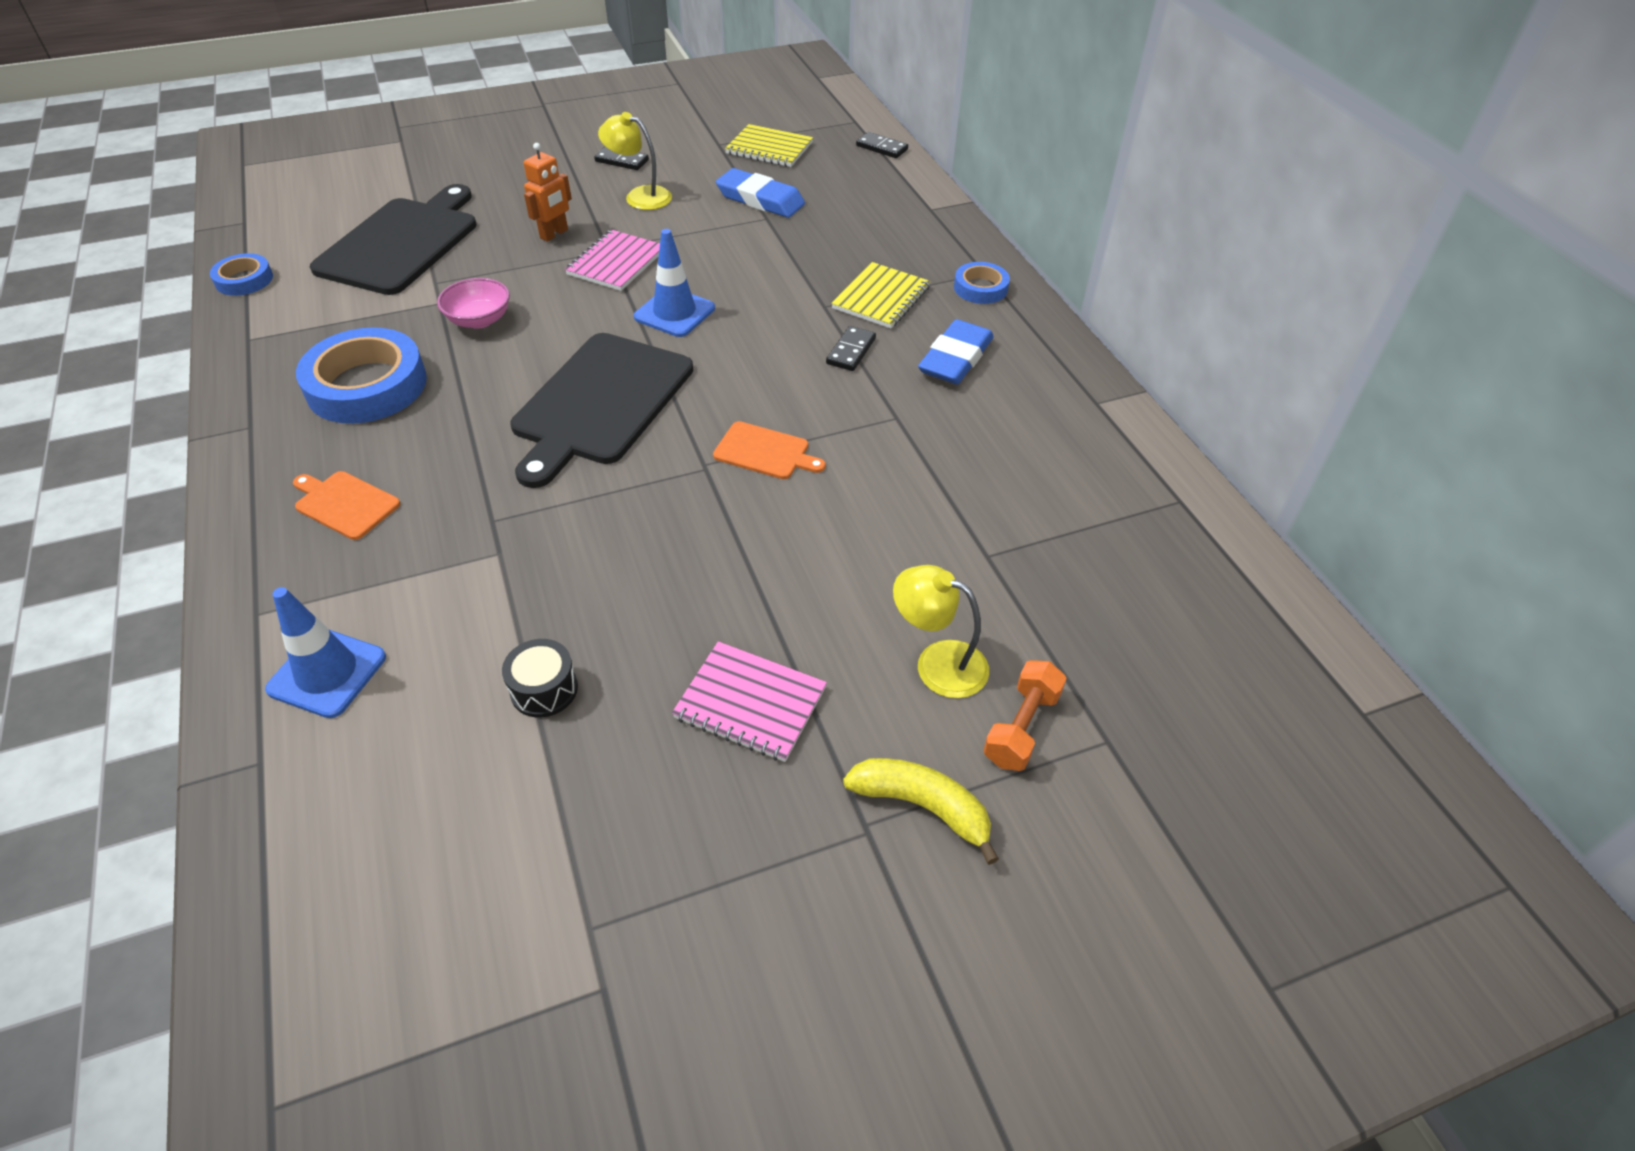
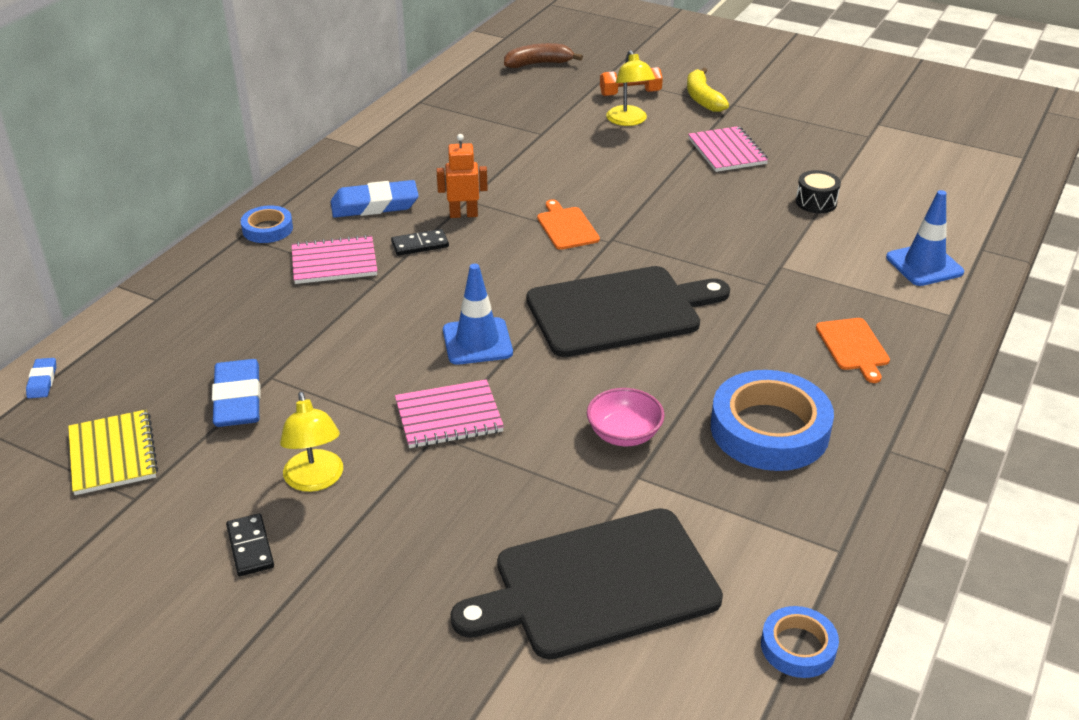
camera: 130 degrees left, 10 degrees down
orange robot [523,143,572,242] -> orange robot moved to [437,134,488,218]
yellow notebook [831,262,931,328] -> pink notebook [292,235,377,284]
black domino [856,132,908,158] -> blue eraser [26,358,56,398]
none -> brown banana [504,43,583,68]

